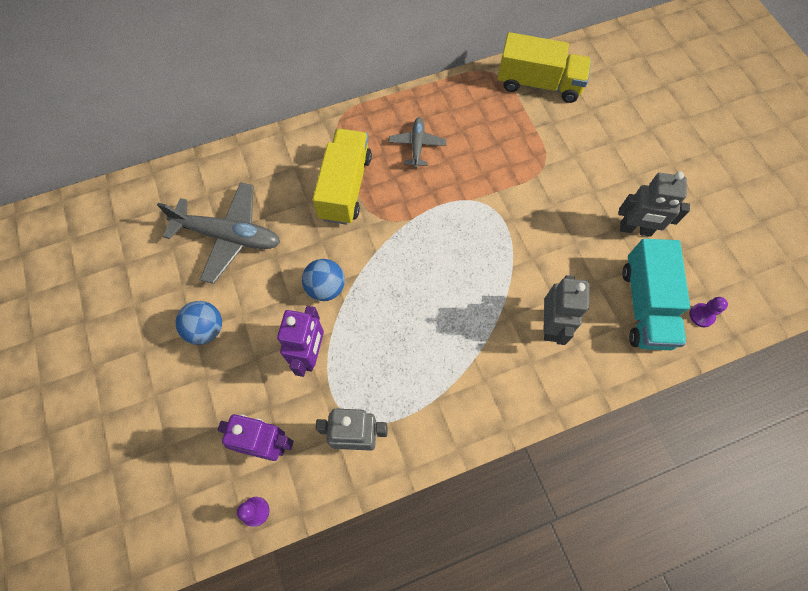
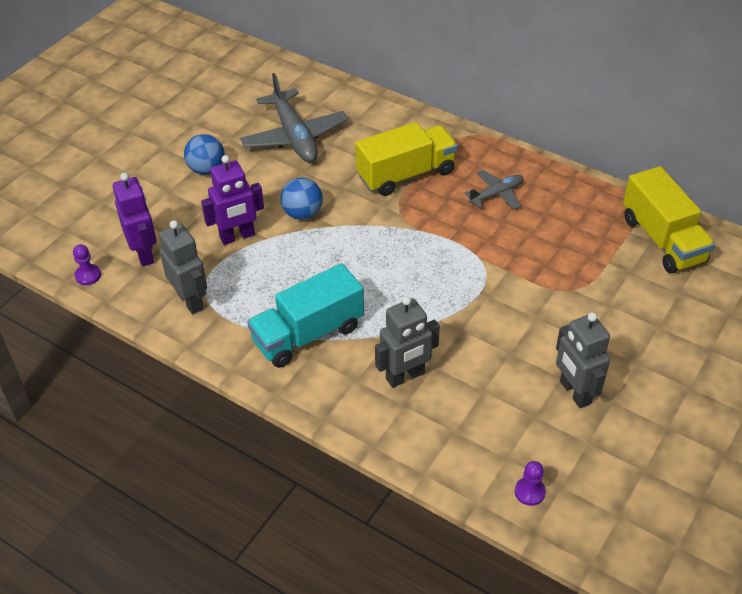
camera: 55 degrees right, 20 degrees down
turquoise truck [622,239,690,350] -> turquoise truck moved to [247,263,364,368]

